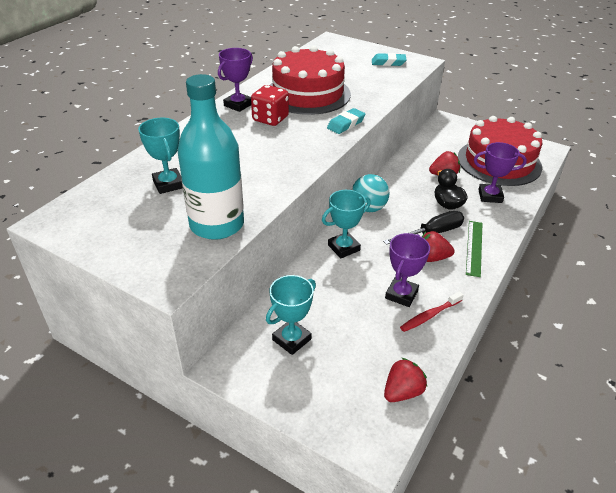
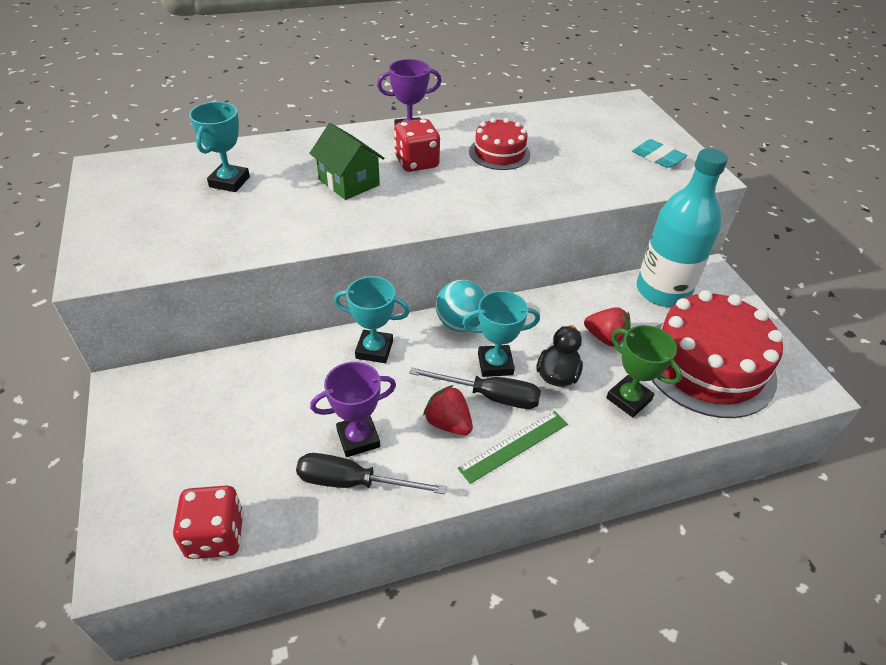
camera: 40 degrees right, 5 degrees up
turquoise bottle [177,74,244,240] -> turquoise bottle moved to [637,148,728,307]
turquoise trophy [266,275,316,355] -> turquoise trophy moved to [462,291,540,377]
red cake [270,46,351,115] -> red cake [469,118,530,170], size x0.53
turquoise eraser [327,108,365,134] -> none
red strawberry [384,358,427,402] -> red dice [173,485,244,559]
red toothbrush [400,291,463,332] -> black screwdriver [296,453,446,494]
purple trophy [474,142,527,203] -> green trophy [606,325,682,417]
none -> green house [309,123,384,200]

